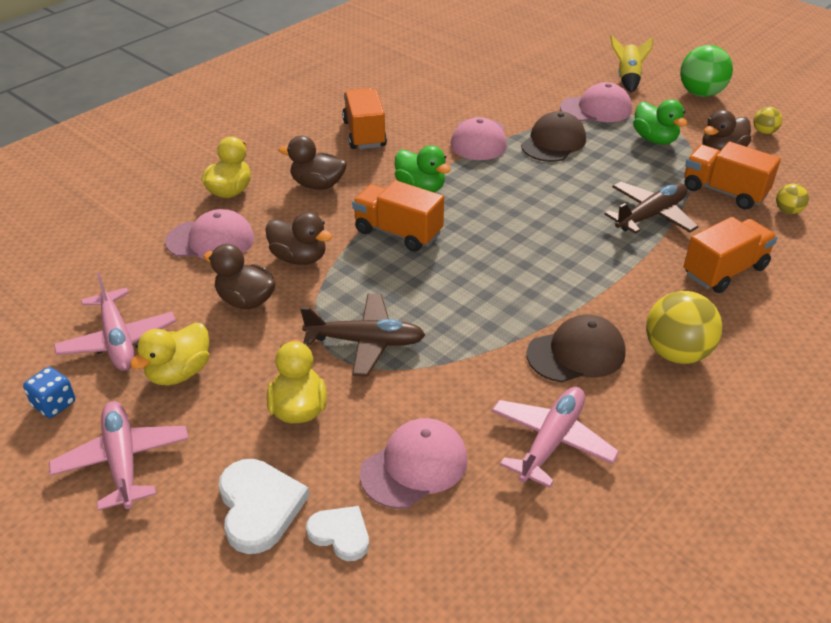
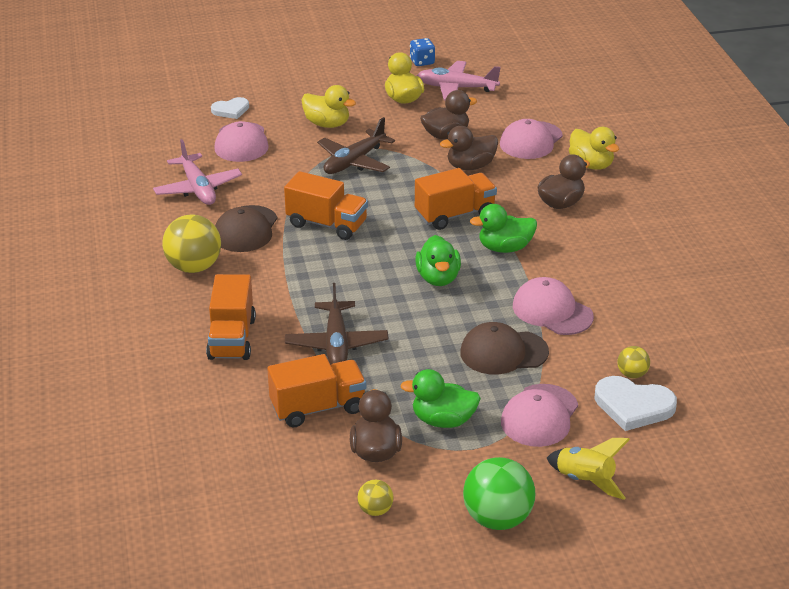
camera: 125 degrees right, 5 degrees down
pink plane [49,401,189,510] -> none
white heart [218,459,309,554] -> white heart moved to [595,376,677,431]
orange truck [342,88,387,149] -> orange truck moved to [284,171,368,240]
brown cap [521,111,586,162] -> brown cap turned 105 degrees clockwise [460,322,549,375]
yellow ball [776,184,809,214] -> yellow ball moved to [617,346,650,378]
none -> green duck [415,235,461,286]

